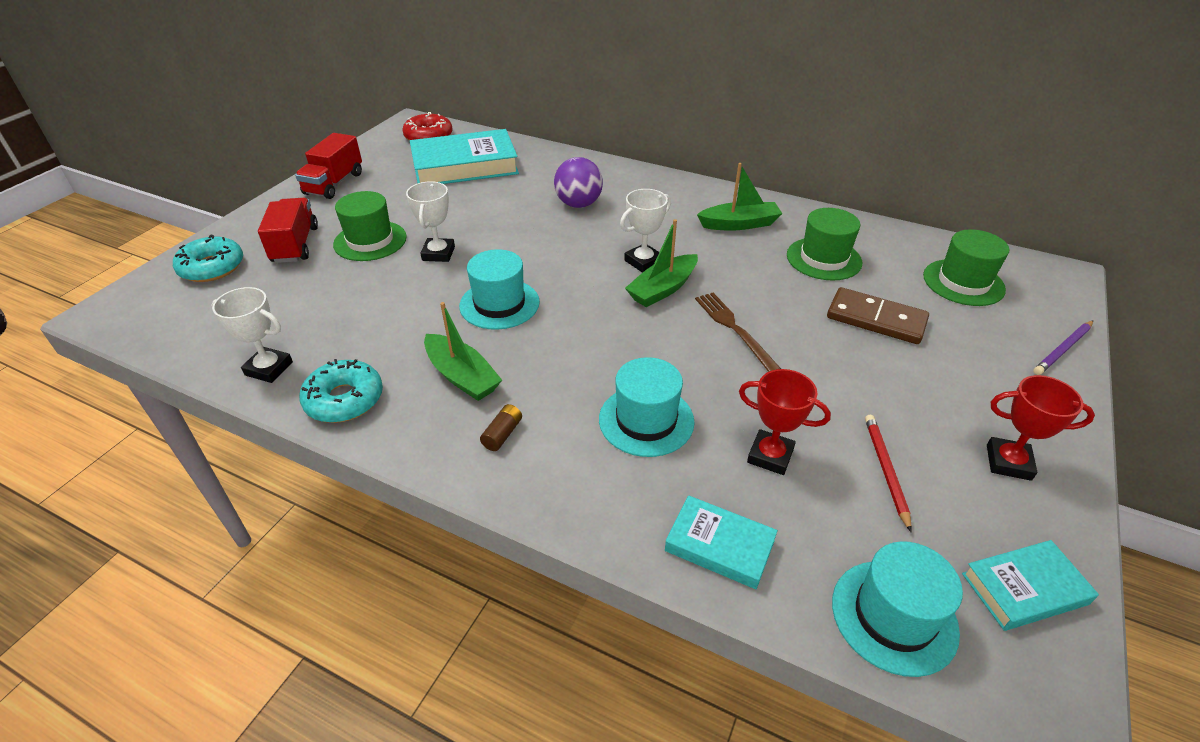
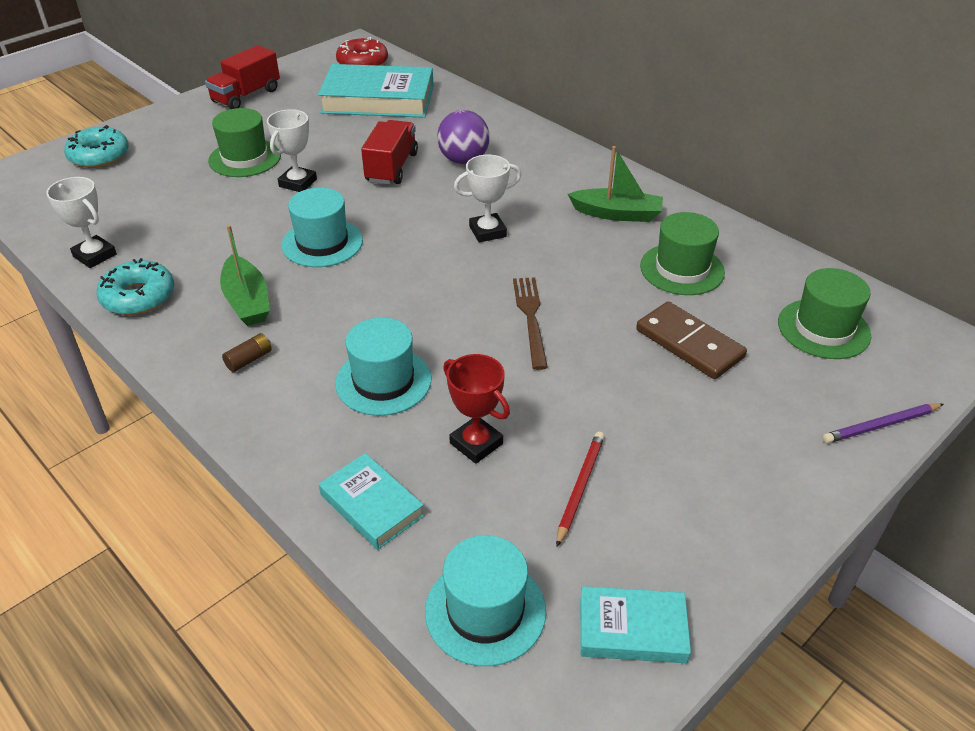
camera: 20 degrees right, 0 degrees up
red truck [258,198,318,263] -> red truck moved to [361,120,418,185]
green boat [625,219,698,307] -> none
red trophy [987,375,1095,481] -> none

